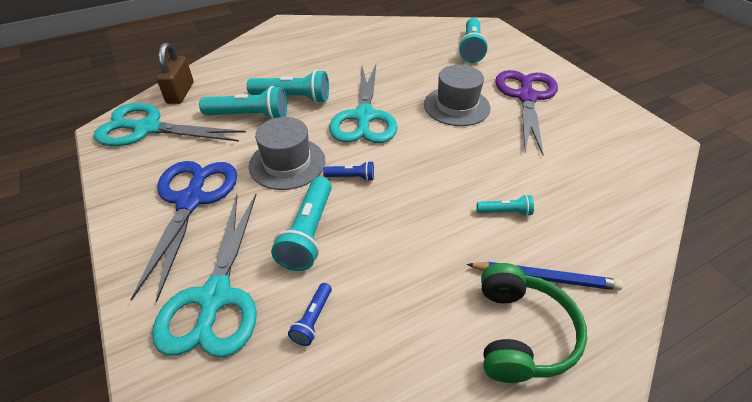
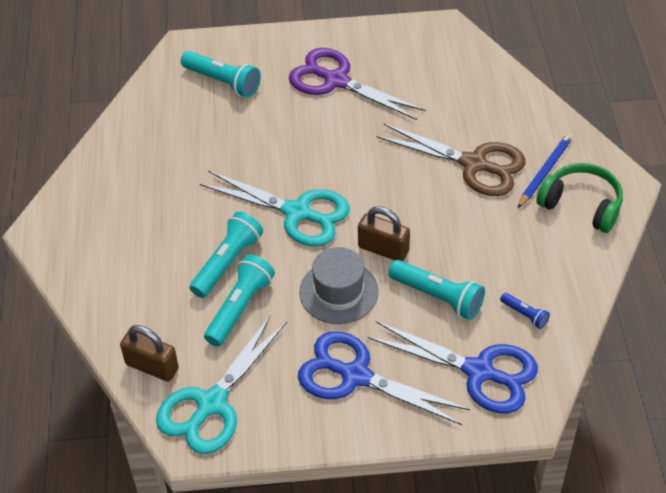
camera: 65 degrees left, 5 degrees up
turquoise scissors [152,194,257,357] -> blue scissors [368,321,538,413]
blue flashlight [323,161,374,181] -> brown padlock [358,206,410,261]
grey hat [424,65,491,126] -> none
turquoise flashlight [477,195,534,216] -> brown scissors [377,124,526,196]

